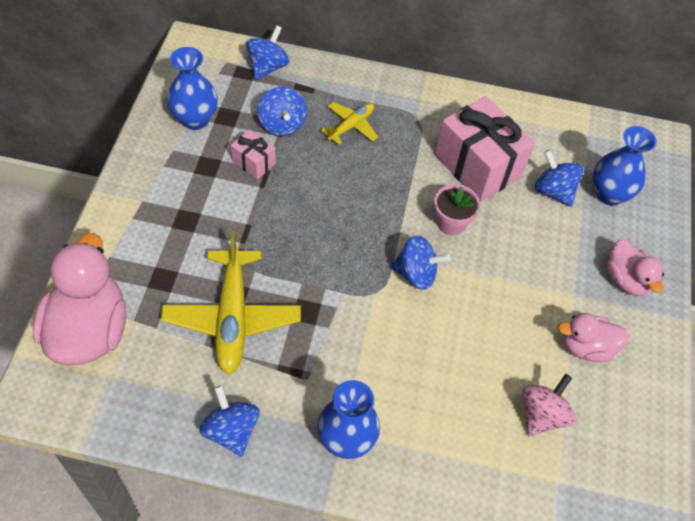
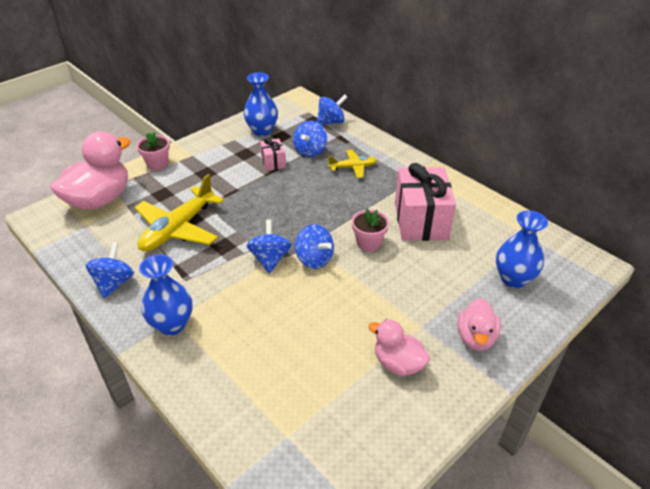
camera: 40 degrees right, 15 degrees down
pink spinning top [522,374,576,436] -> none
blue spinning top [535,150,584,207] -> blue spinning top moved to [247,219,291,274]
none -> pink flower pot [136,132,170,170]

